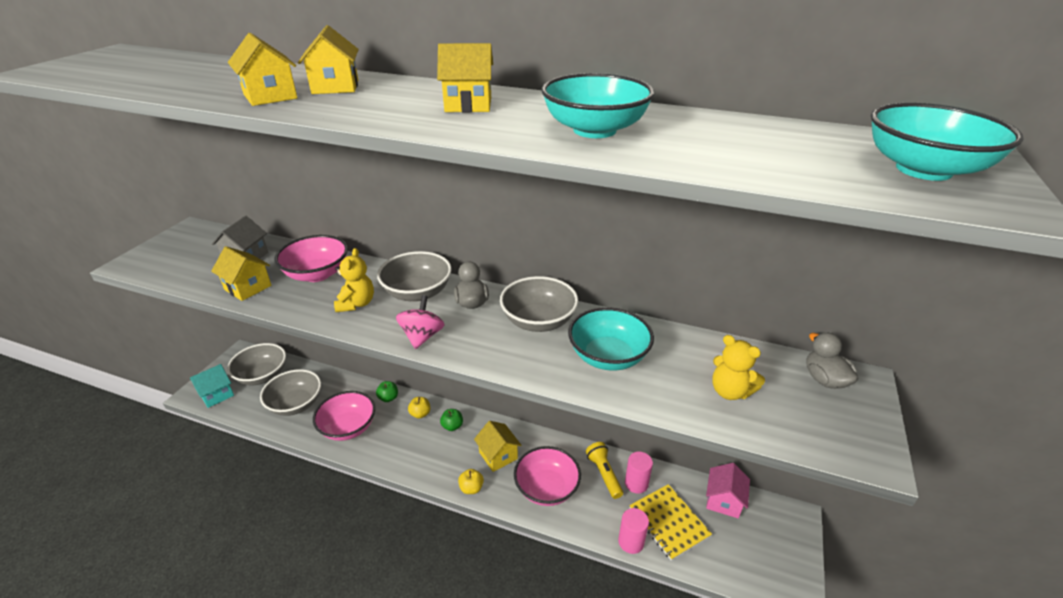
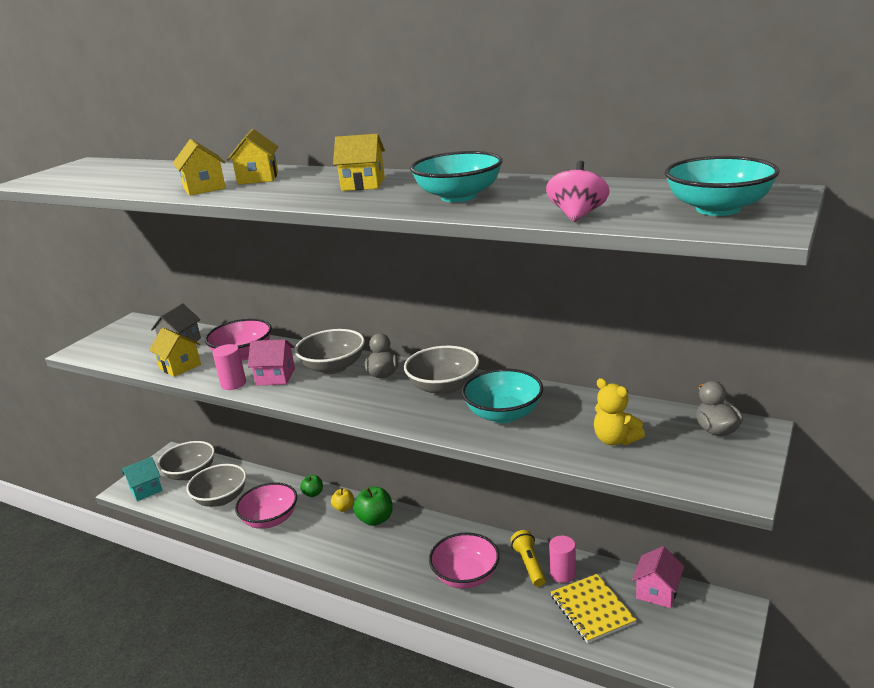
camera: 10 degrees right, 10 degrees down
yellow teddy bear [334,248,374,312] -> pink house [248,339,295,385]
pink spinning top [396,295,445,349] -> pink spinning top moved to [546,161,610,222]
green apple [440,409,463,431] -> green apple [353,487,393,526], size x1.64
yellow apple [458,469,484,494] -> none
yellow house [474,421,522,472] -> none
pink cylinder [618,508,649,554] -> pink cylinder moved to [213,344,246,390]

